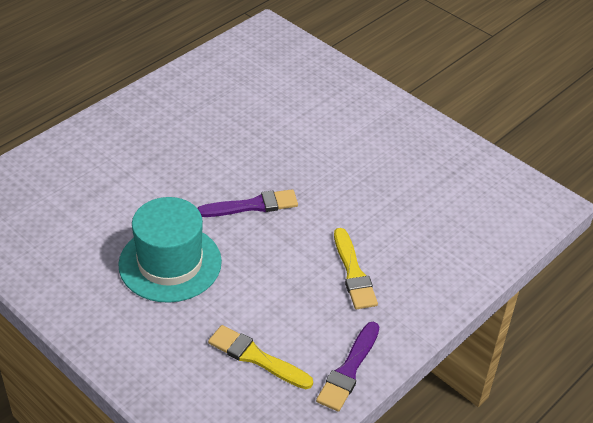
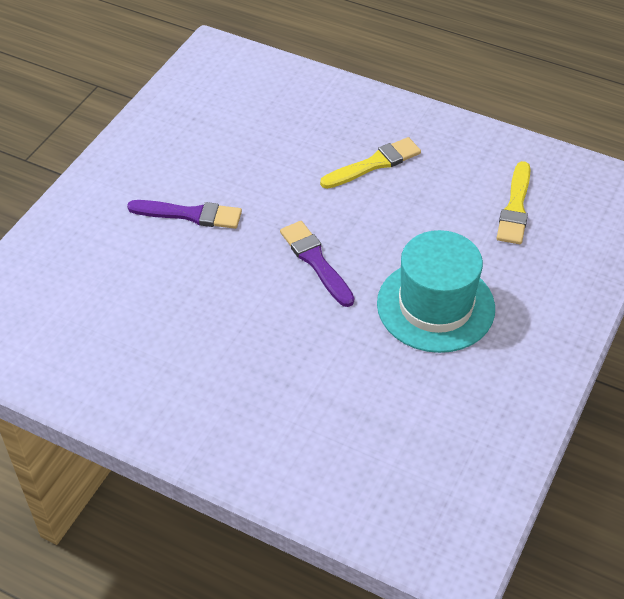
camera: 105 degrees left, 5 degrees up
purple brush [316,322,379,412] -> purple brush moved to [127,200,242,229]

